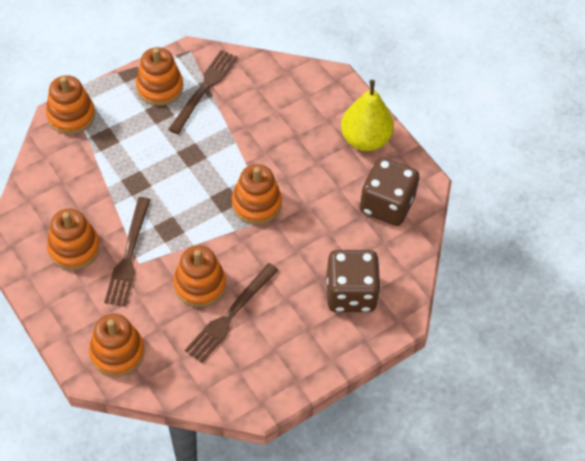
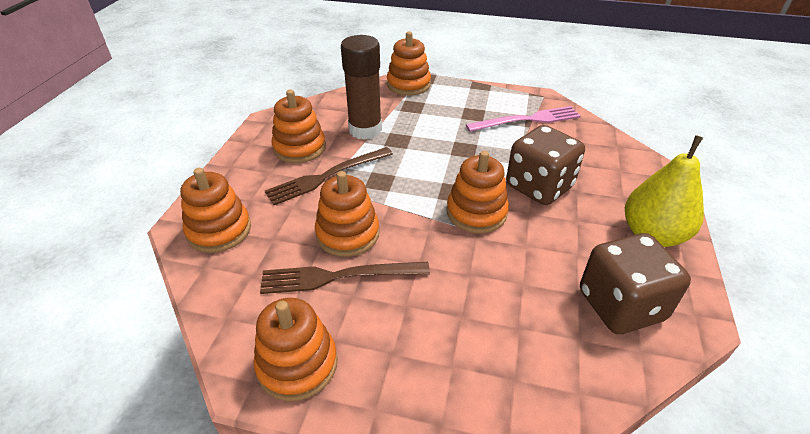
camera: 50 degrees right, 15 degrees down
orange stacking toy [136,47,183,106] -> orange stacking toy moved to [254,298,337,401]
brown fork [168,50,238,134] -> pink fork [466,106,581,132]
brown dice [326,250,381,312] -> brown dice moved to [506,125,585,205]
none -> brown glue stick [341,35,382,140]

